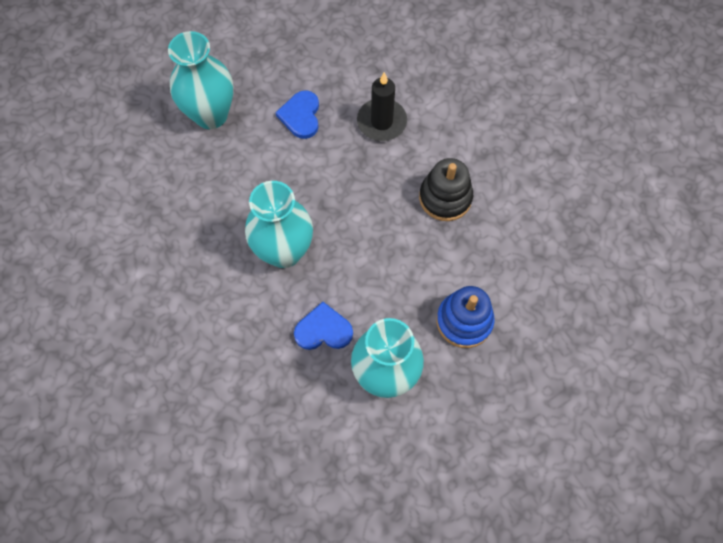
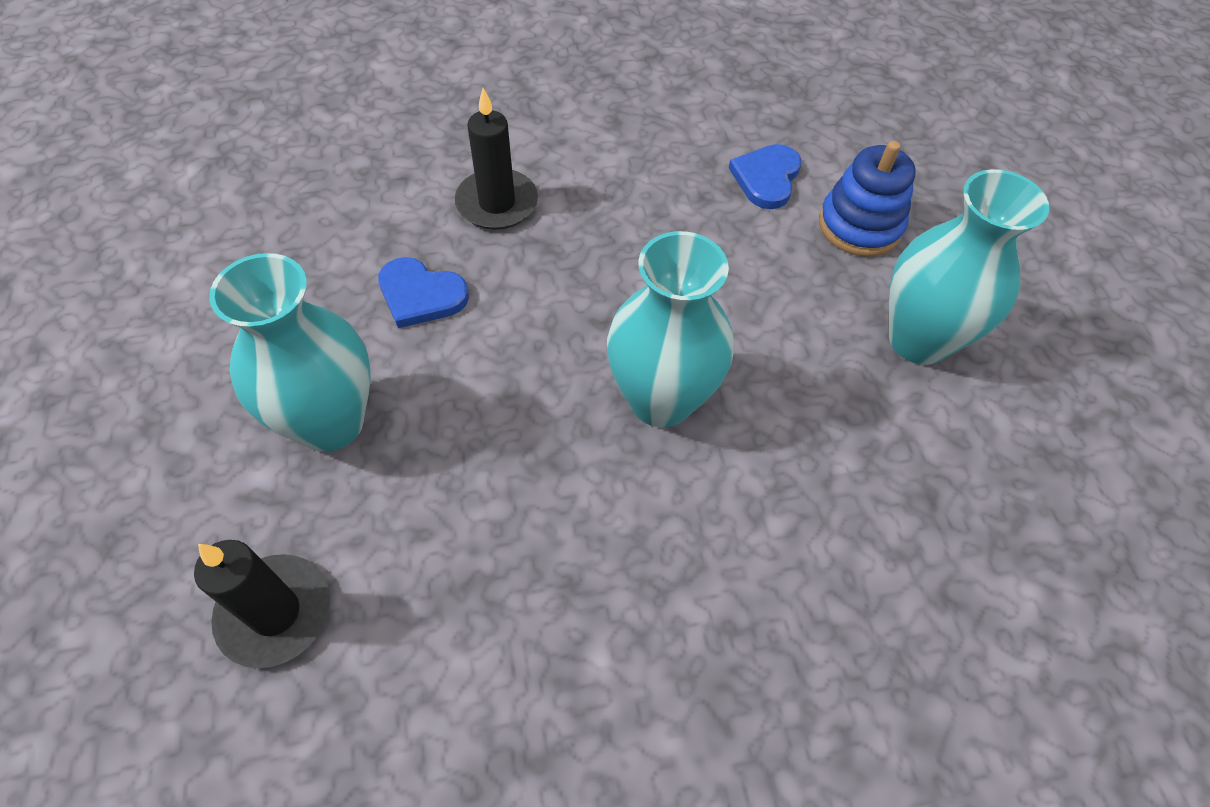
camera: 70 degrees left, 10 degrees down
blue heart [294,302,353,350] -> blue heart moved to [729,144,801,209]
black stacking toy [419,158,473,221] -> none
none -> black candle [194,540,330,668]

